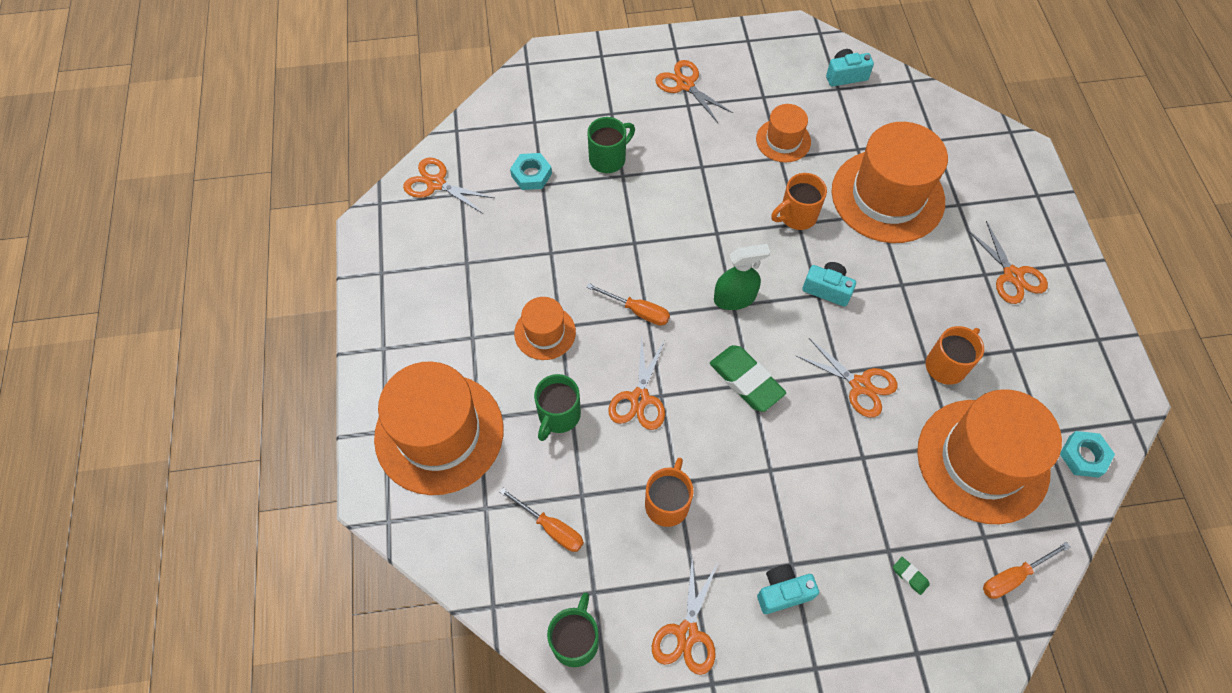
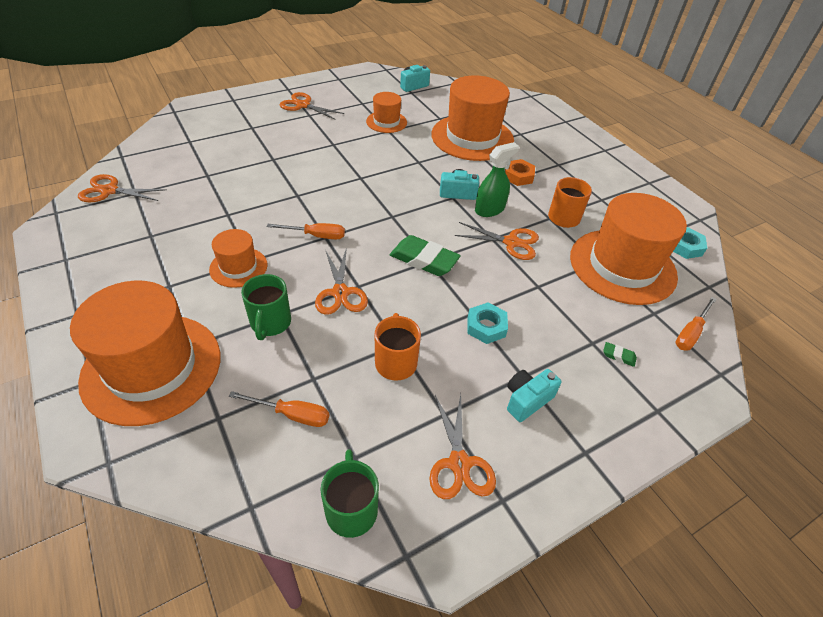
camera: 25 degrees left, 15 degrees down
turquoise nut [510,153,552,190] -> turquoise nut moved to [467,303,508,344]
green mug [587,117,635,173] -> none
green spray bottle [714,244,770,310] -> green spray bottle moved to [475,142,519,217]
orange mug [771,173,827,230] -> none
orange scissors [967,221,1048,304] -> none
none -> orange nut [505,159,535,186]

